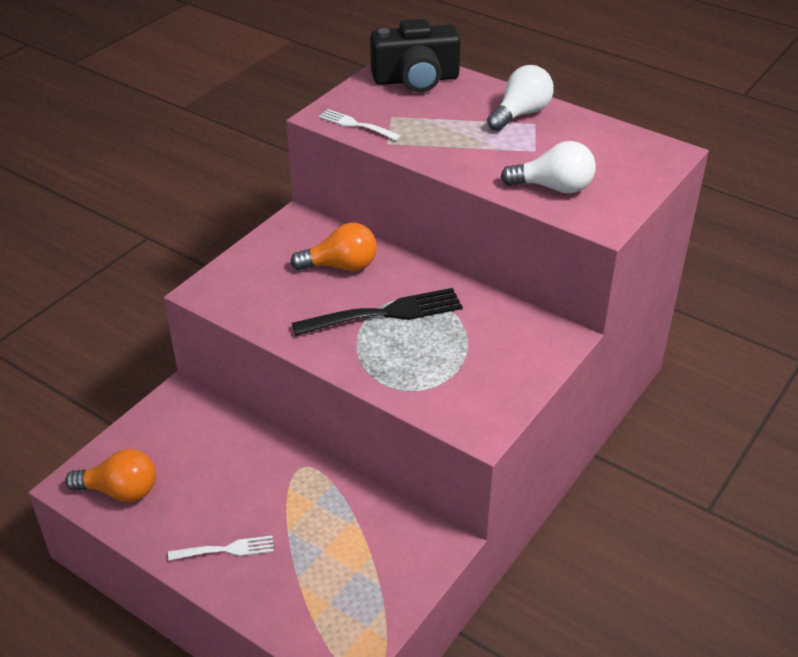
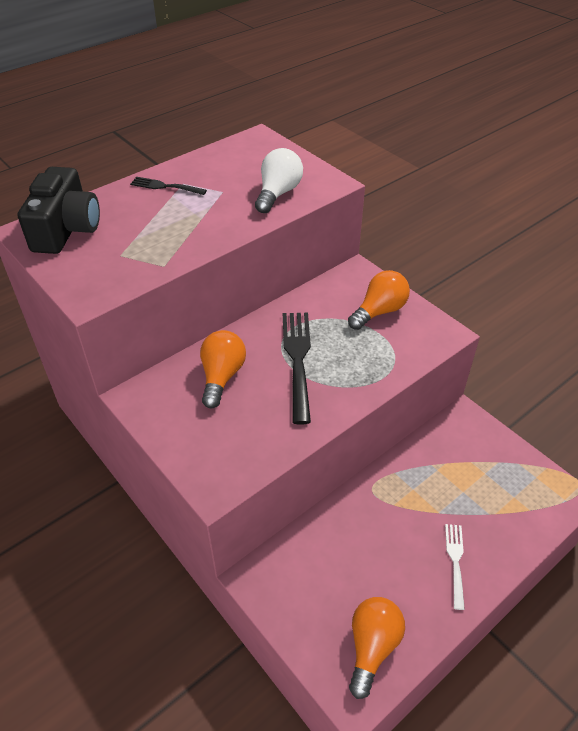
camera: 75 degrees left, 5 degrees up
white fork [318,109,401,140] -> none
white light bulb [487,65,554,131] -> black fork [130,177,207,195]
none -> orange light bulb [348,270,410,330]

